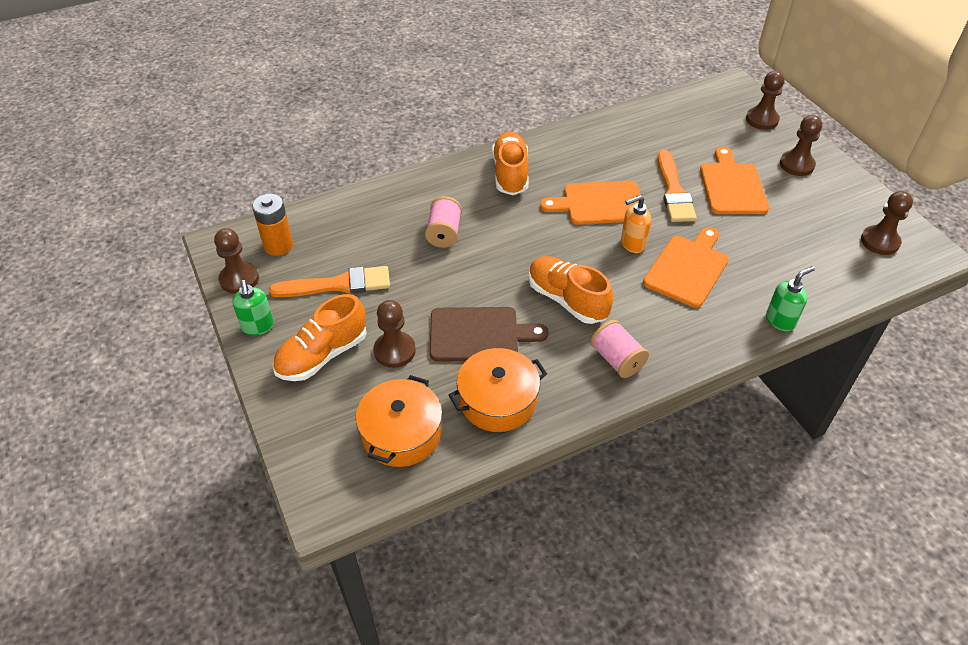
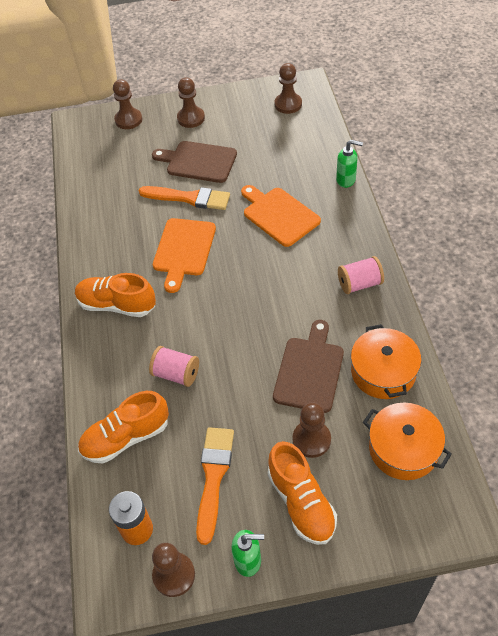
camera: 70 degrees left, 5 degrees up
orange shoe [529,256,613,324] -> orange shoe moved to [78,391,169,463]
orange soap dispenser [621,195,651,253] -> none
orange cutting board [700,147,769,214] -> brown cutting board [152,141,237,183]
green soap dispenser [766,266,815,331] -> green soap dispenser turned 120 degrees clockwise [336,140,363,188]

